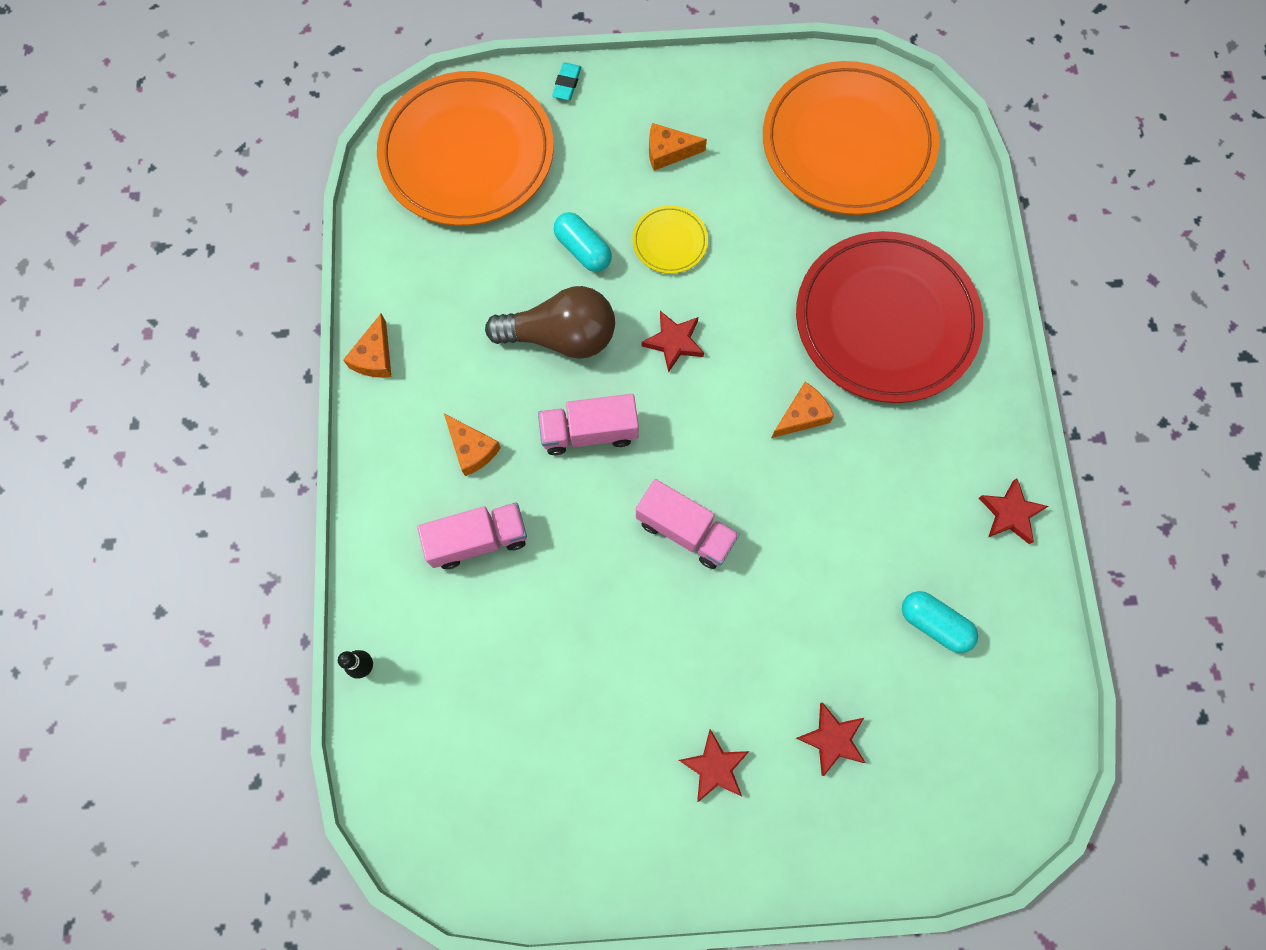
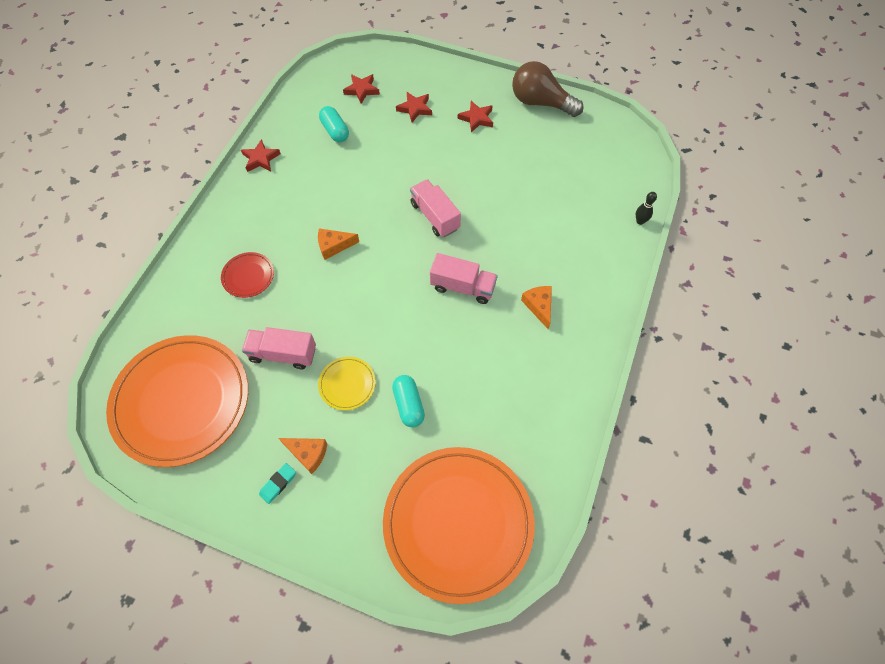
camera: 155 degrees left, 10 degrees down
orange cheese [343,314,391,378] -> none
pink truck [417,502,527,569] -> pink truck moved to [242,327,316,369]
brown light bulb [485,286,615,359] -> brown light bulb moved to [512,61,584,117]
turquoise eraser [552,63,581,100] -> turquoise eraser moved to [259,463,296,504]
red star [642,311,704,373] -> red star moved to [343,74,380,104]
red plate [796,231,983,403] -> red plate [221,252,274,298], size x0.42

